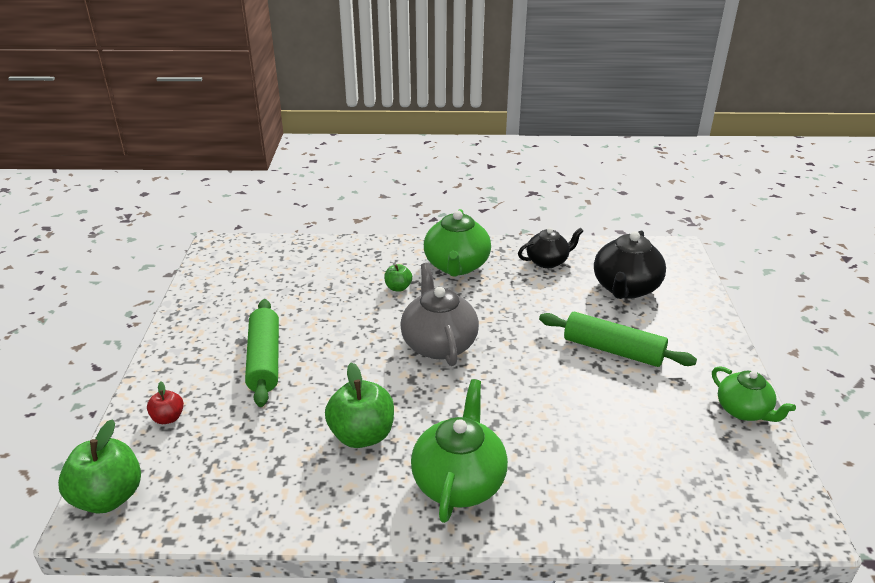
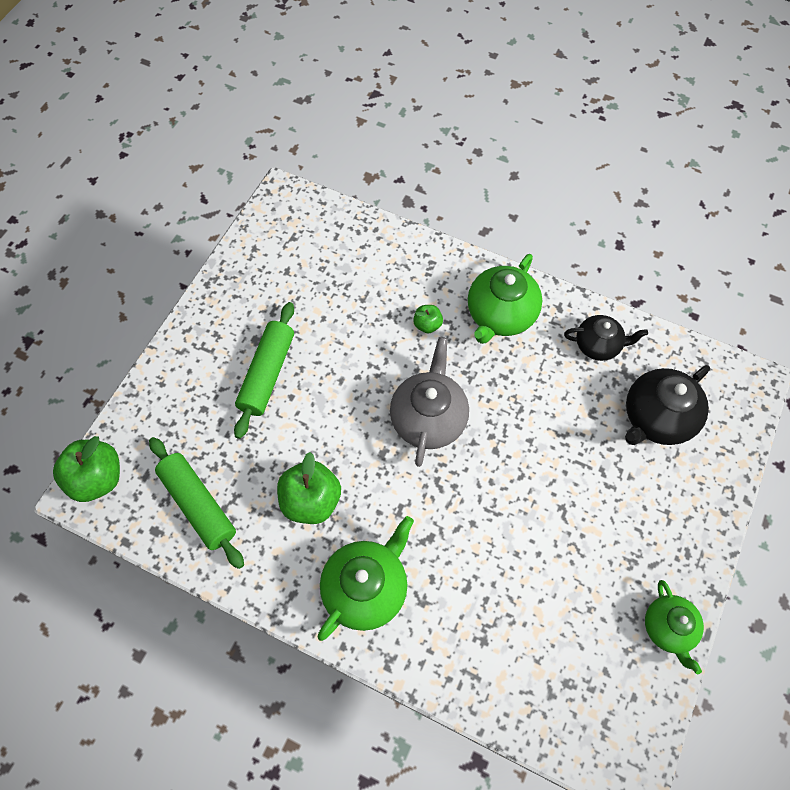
camera: 25 degrees right, 30 degrees up
red apple [147,382,184,424] -> none
green rolling pin [539,312,697,367] -> green rolling pin moved to [149,437,244,569]

